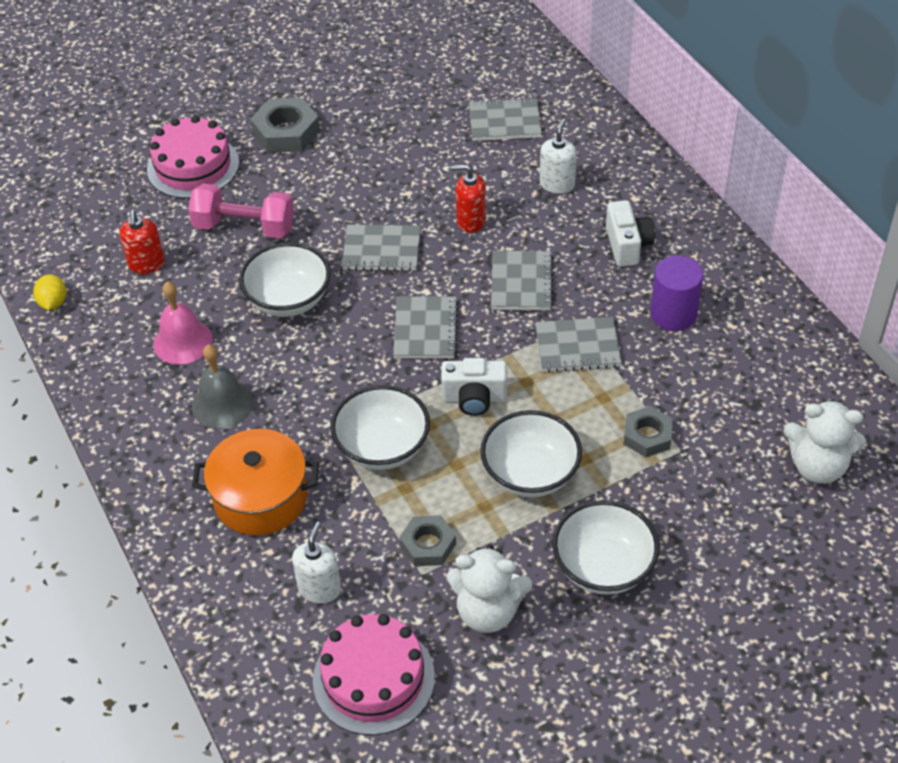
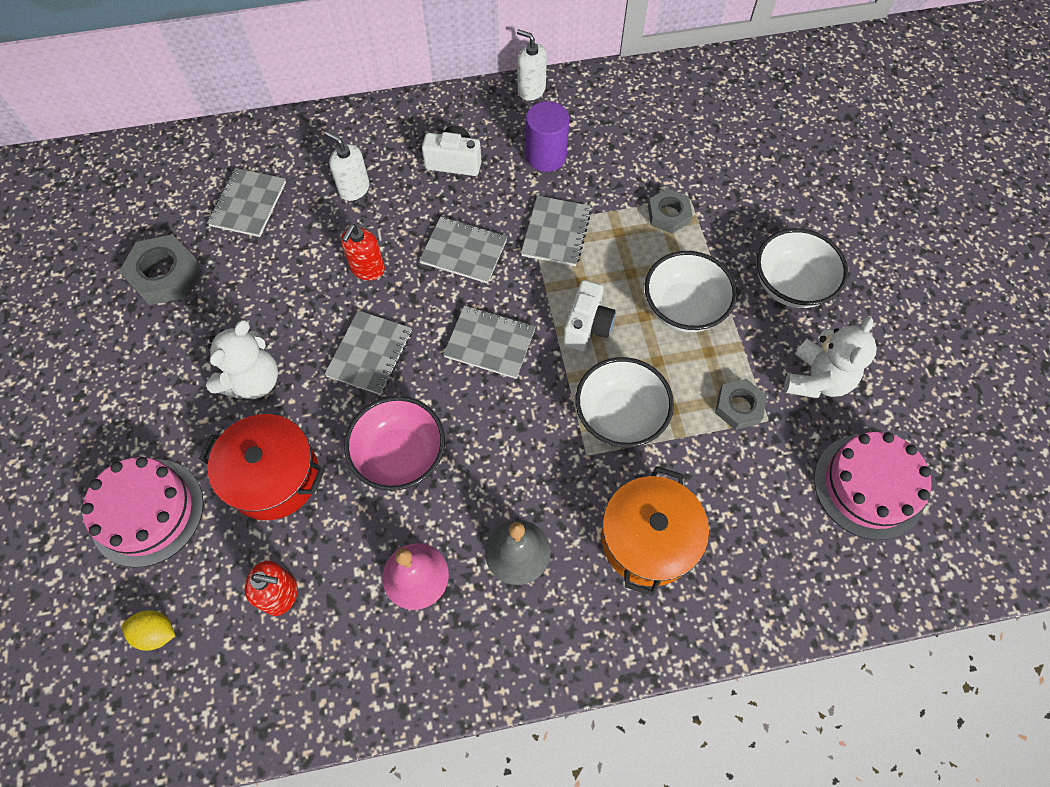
camera: 75 degrees left, 15 degrees up
yellow lemon [33,274,66,310] -> yellow lemon moved to [122,610,175,651]
pink dumbbell [188,184,294,239] -> red pot [199,414,325,520]
white bowl [239,243,331,317] -> pink bowl [344,396,445,491]
grey nut [250,98,320,153] -> grey nut moved to [119,234,202,305]
white soap dispenser [292,522,341,603] -> white soap dispenser moved to [517,29,547,101]
white teddy bear [784,400,866,484] -> white teddy bear moved to [206,320,278,399]

